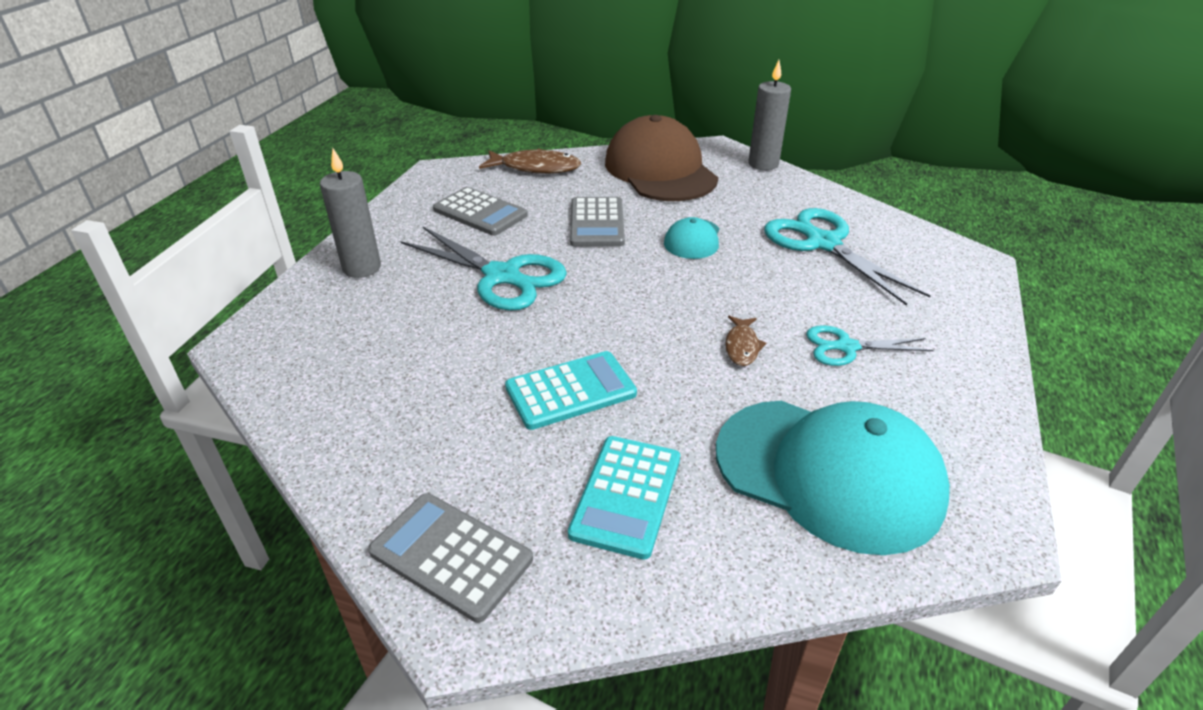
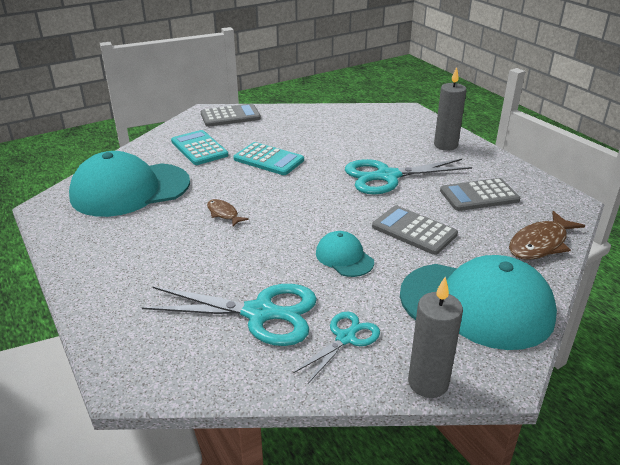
camera: 130 degrees right, 5 degrees down
turquoise calculator [505,351,637,430] -> turquoise calculator turned 75 degrees counterclockwise [233,142,304,175]
brown cap [605,115,718,201] -> turquoise cap [400,255,557,350]
turquoise scissors [806,325,934,366] -> turquoise scissors moved to [293,311,380,383]

